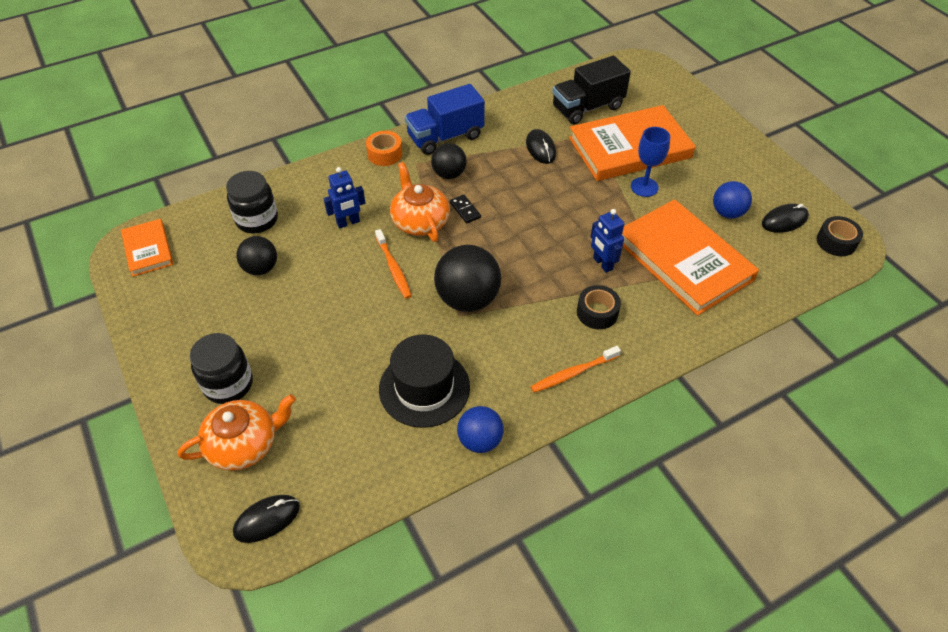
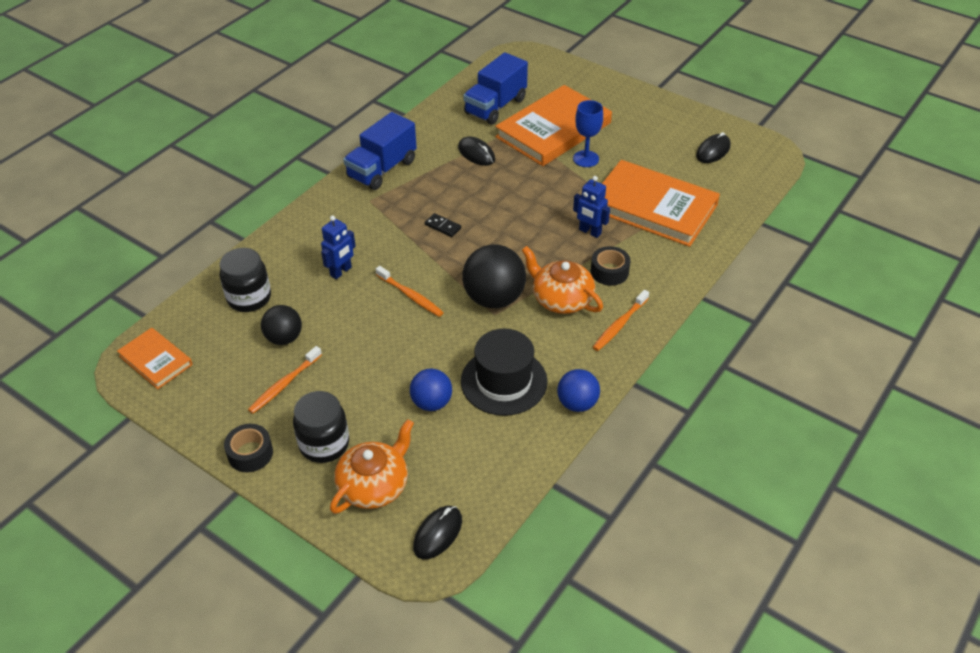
camera: 25 degrees left, 5 degrees down
orange tape [366,131,402,166] -> none
orange teapot [390,162,450,242] -> orange teapot moved to [522,246,603,314]
black ball [431,143,467,179] -> none
black truck [552,56,631,124] -> blue truck [463,52,528,124]
blue ball [713,181,752,219] -> blue ball moved to [410,368,452,411]
black tape [817,216,863,256] -> black tape moved to [224,424,273,472]
none -> orange toothbrush [248,346,322,414]

